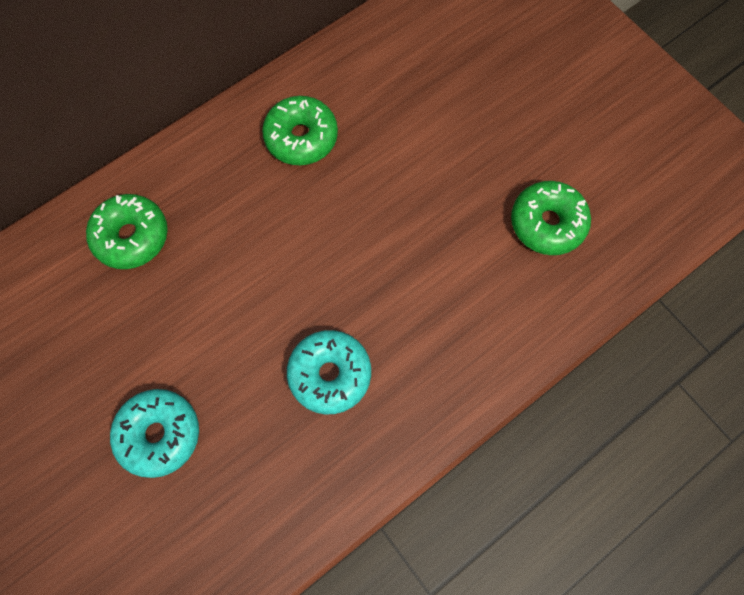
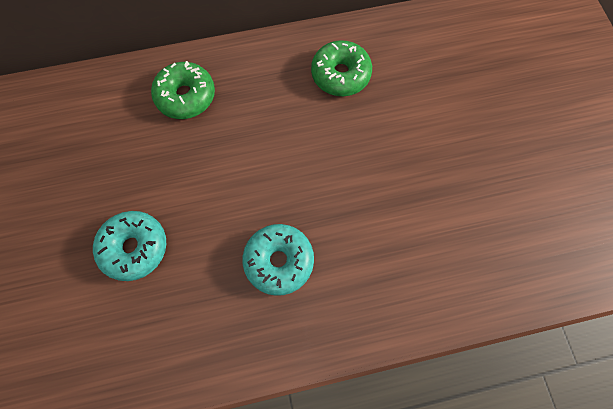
camera: 25 degrees right, 0 degrees up
green donut [511,181,591,255] -> none

